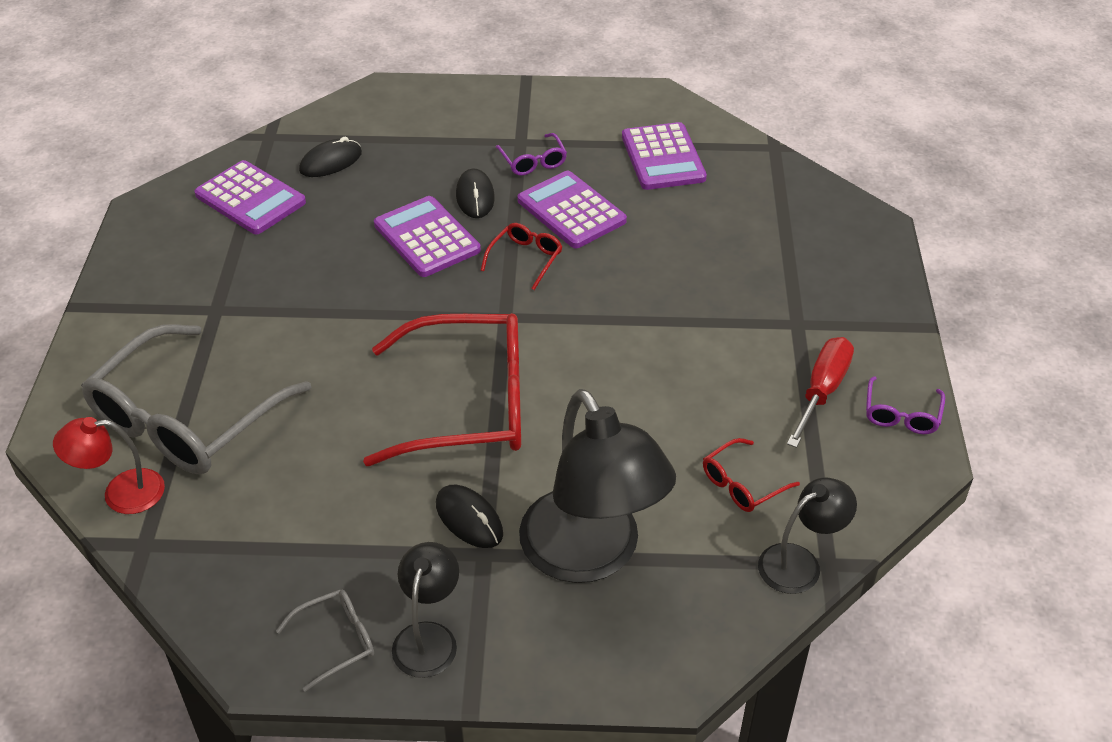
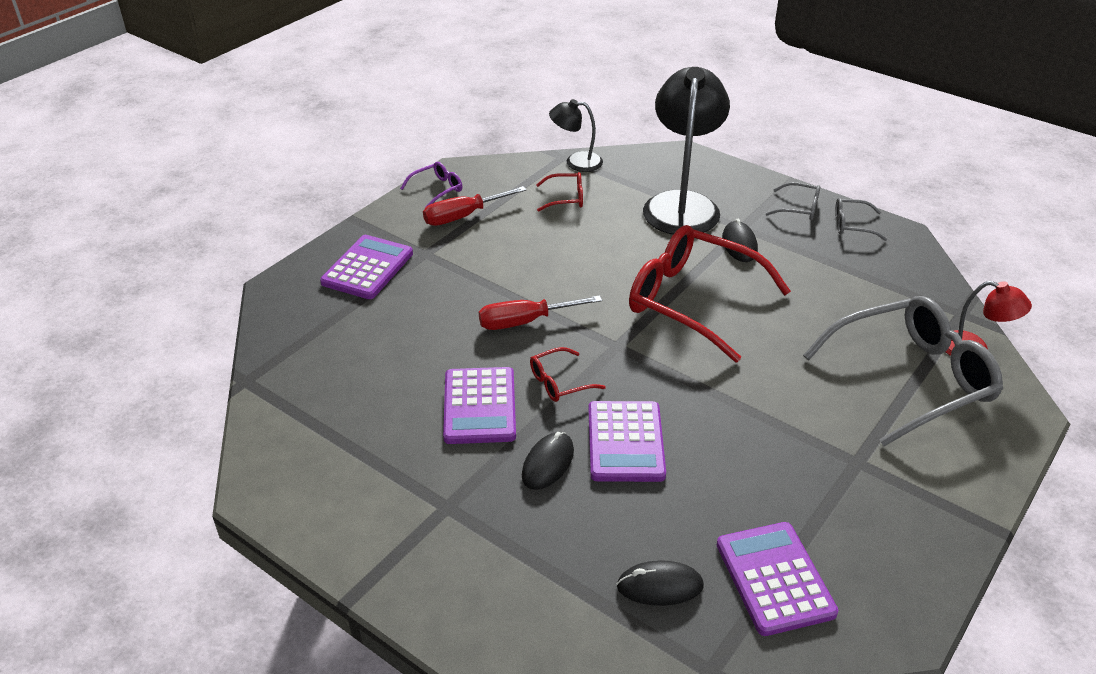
camera: 145 degrees left, 5 degrees down
black lamp [392,542,459,678] -> grey glasses [766,182,820,220]
purple glasses [496,133,567,176] -> none
purple calculator [622,122,707,190] -> purple calculator moved to [320,235,413,299]
none -> red screwdriver [479,295,602,330]

